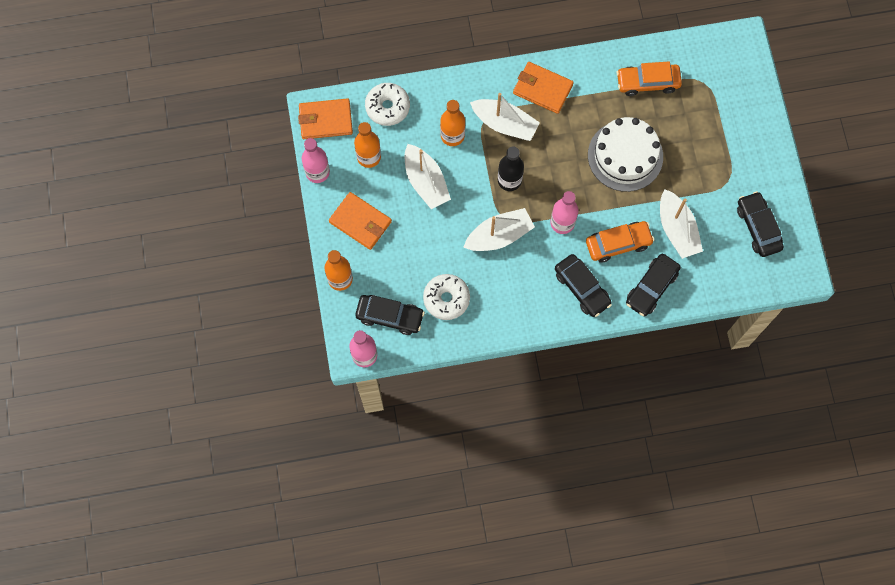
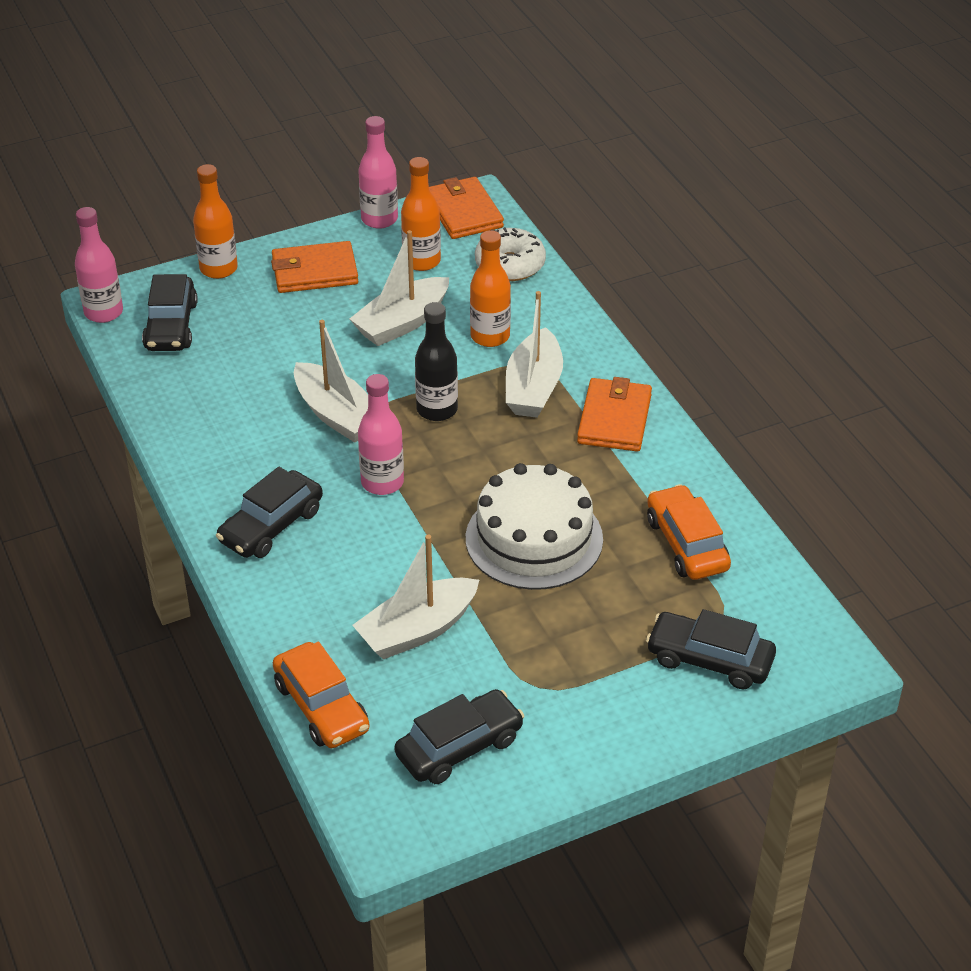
camera: 75 degrees right, 30 degrees down
orange wallet [329,192,392,250] -> orange wallet turned 60 degrees clockwise [271,241,358,293]
white donut [423,274,470,320] -> none
orange car [586,221,654,263] -> orange car moved to [273,642,370,748]
black car [626,254,681,316] -> black car moved to [646,609,776,689]

